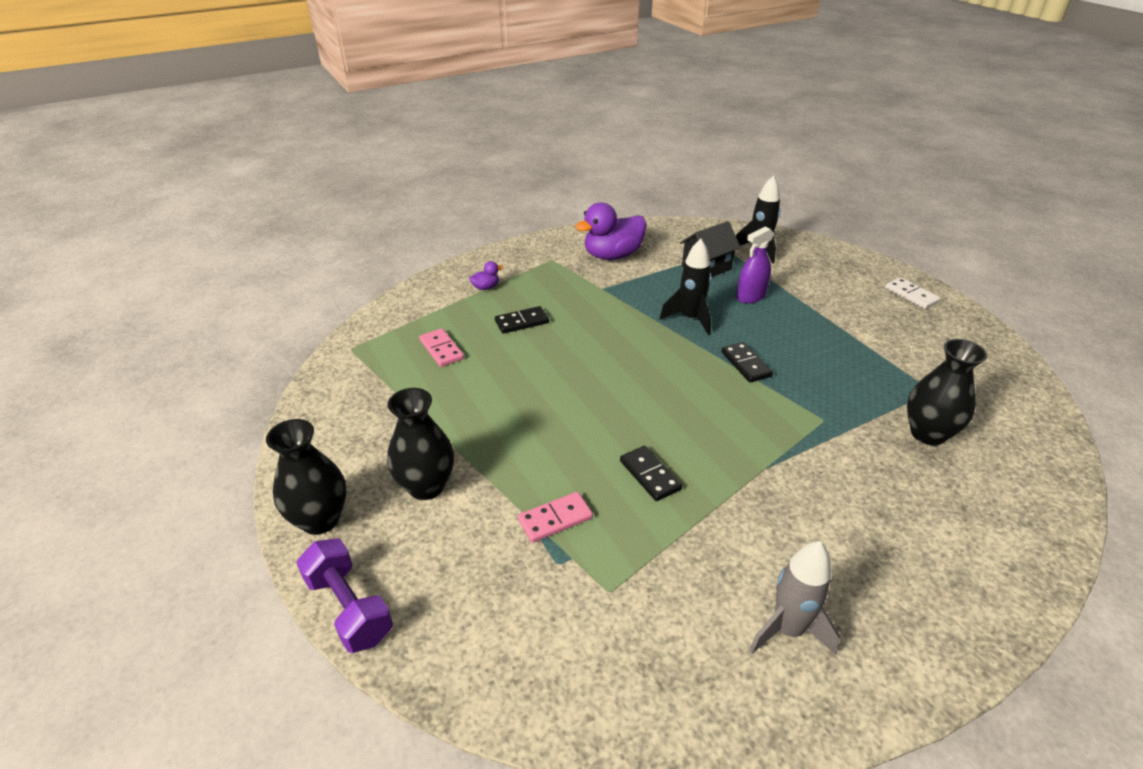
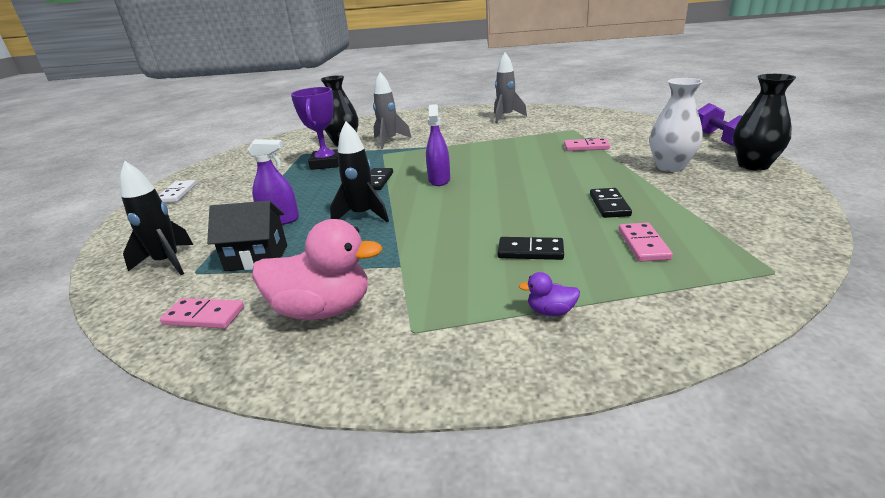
camera: 145 degrees left, 10 degrees down
black vase [387,388,454,500] -> white vase [650,78,703,172]
purple duck [575,203,647,260] -> pink duck [252,219,382,320]
black domino [620,446,682,501] -> black domino moved to [590,188,632,218]
none -> pink domino [160,298,244,329]
none -> purple trophy [291,87,339,170]
none -> grey rocket [373,72,412,149]
none -> purple spray bottle [426,104,450,186]

